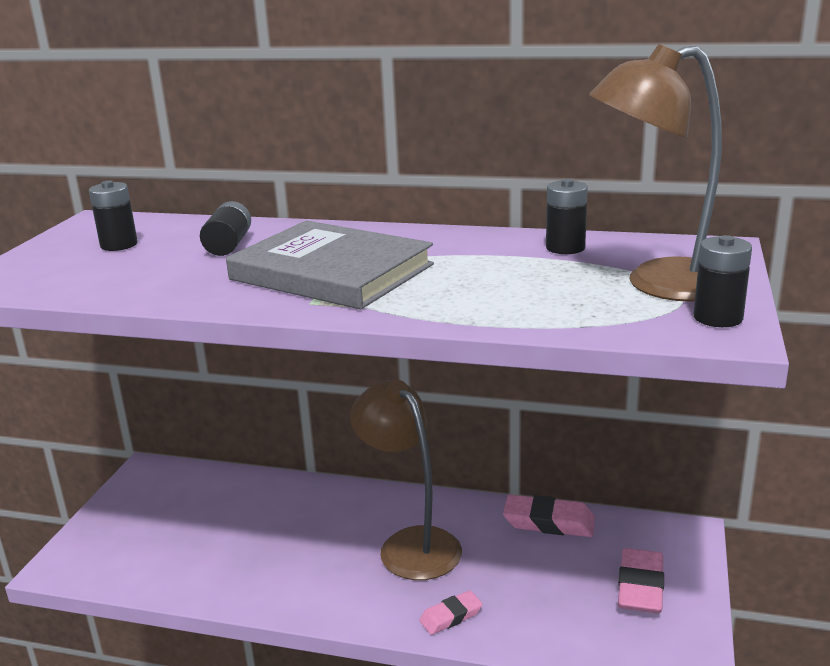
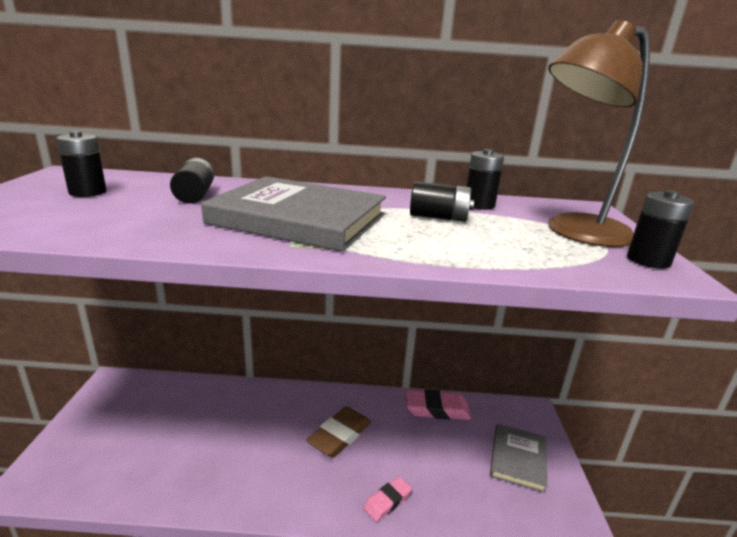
camera: 15 degrees left, 0 degrees up
brown lamp [350,380,462,580] -> brown eraser [306,407,371,458]
pink eraser [618,548,664,613] -> grey book [490,424,547,493]
none -> black battery [410,181,474,222]

